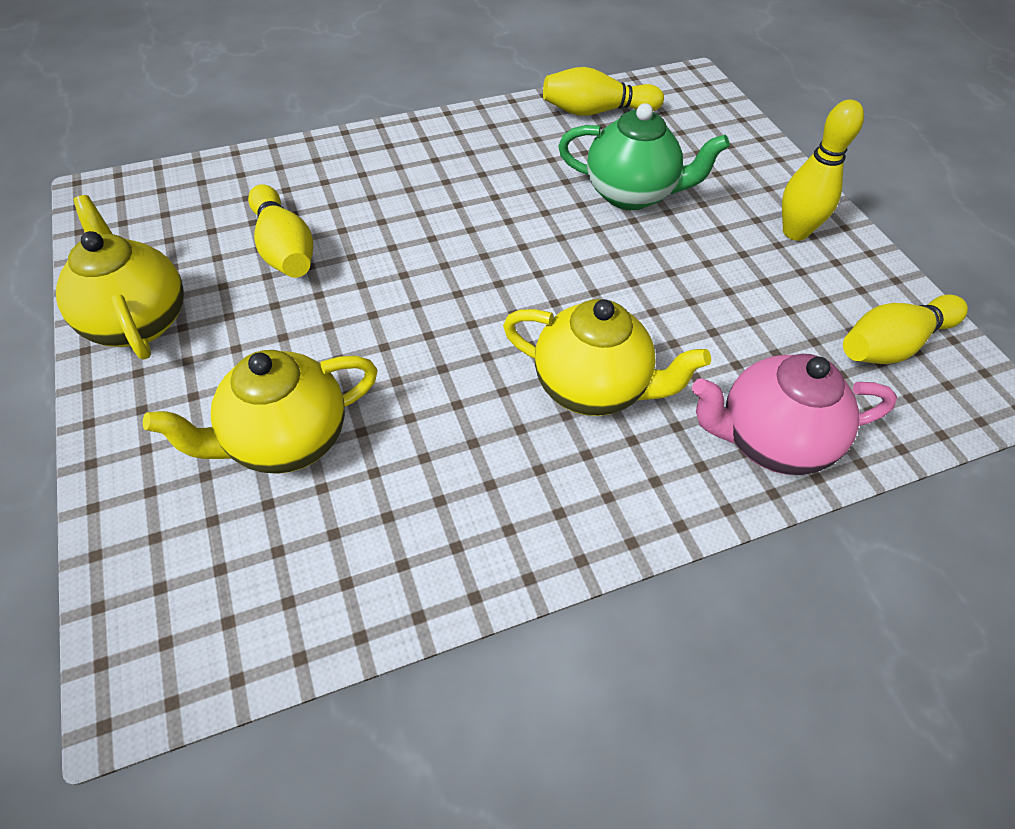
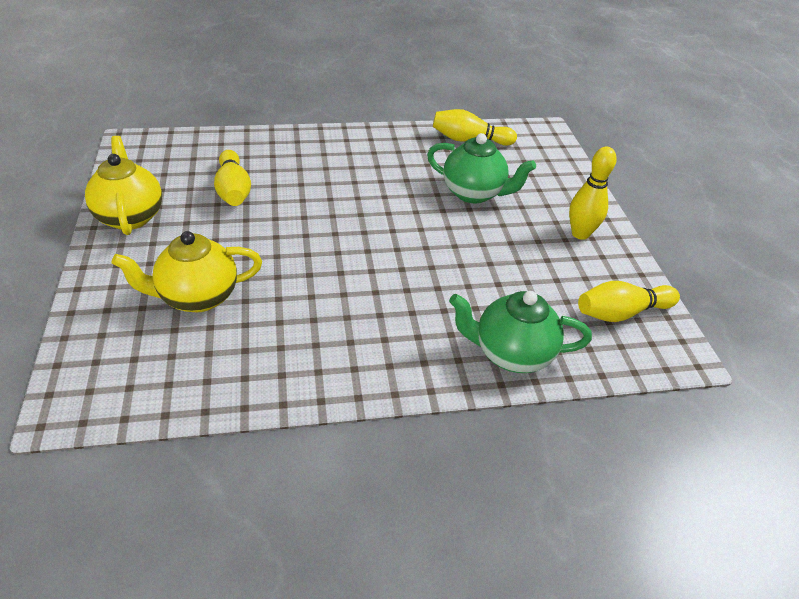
camera: 10 degrees right, 10 degrees down
yellow teapot [503,299,711,416] -> none
pink teapot [692,354,897,475] -> green teapot [449,291,592,373]

